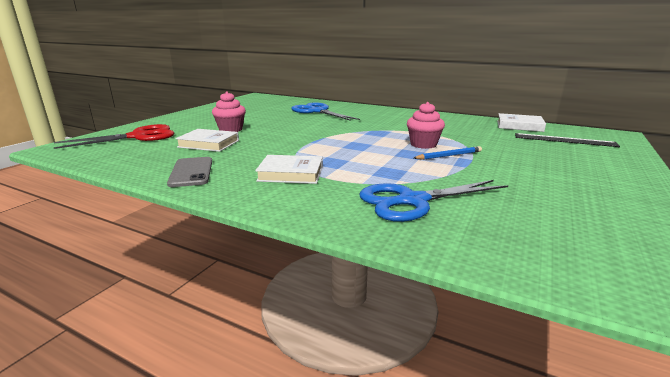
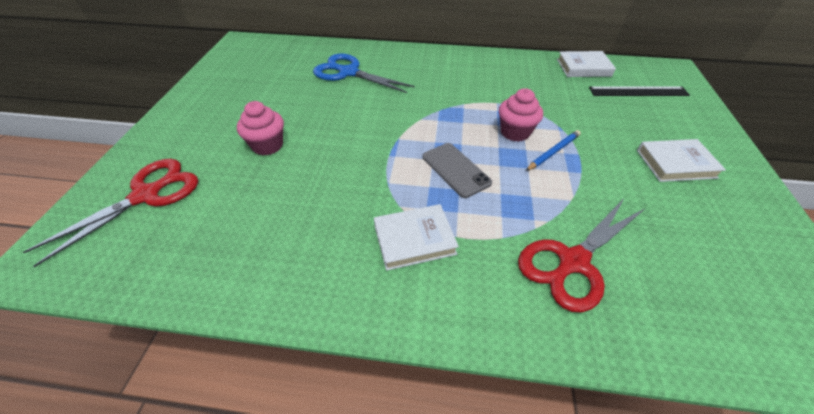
camera: 20 degrees left, 25 degrees up
grey phone [167,157,212,187] -> grey phone moved to [423,143,492,198]
white book [175,129,239,152] -> white book moved to [637,139,726,182]
blue scissors [360,180,508,222] -> red scissors [518,199,645,312]

